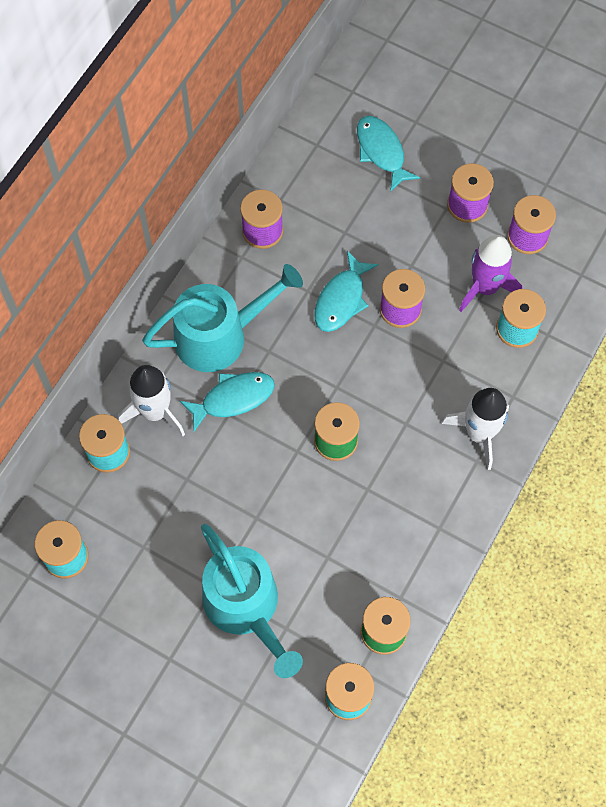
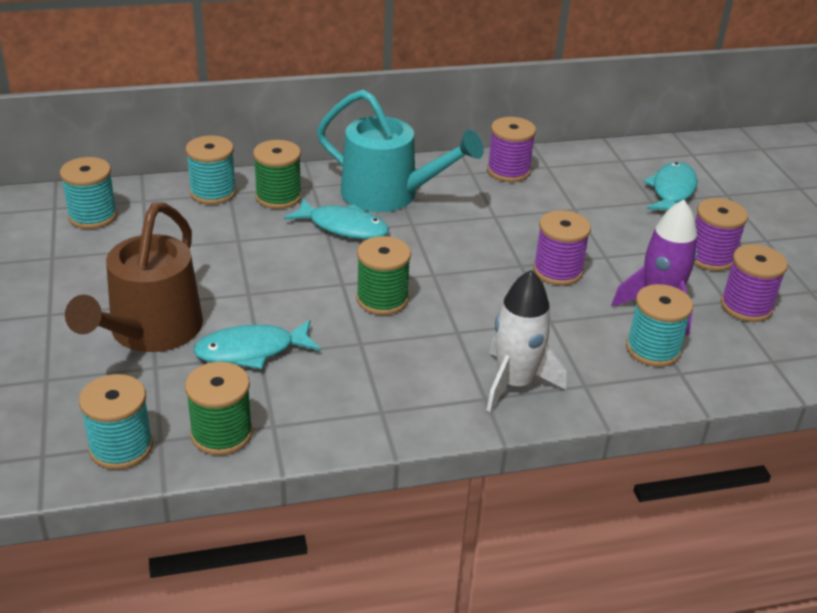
camera: 45 degrees right, 30 degrees down
white rocket [118,365,185,436] -> green spool [253,140,302,209]
turquoise watering can [201,524,303,678] -> brown watering can [65,203,203,352]
turquoise fish [314,251,378,332] -> turquoise fish moved to [193,320,320,369]

